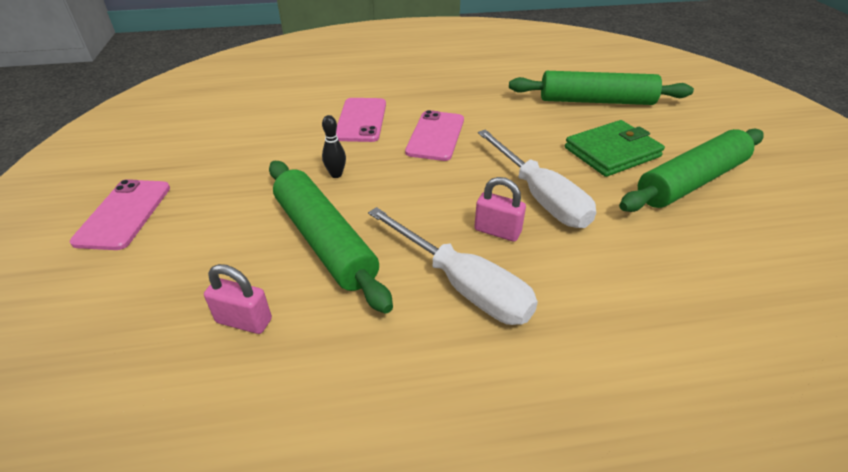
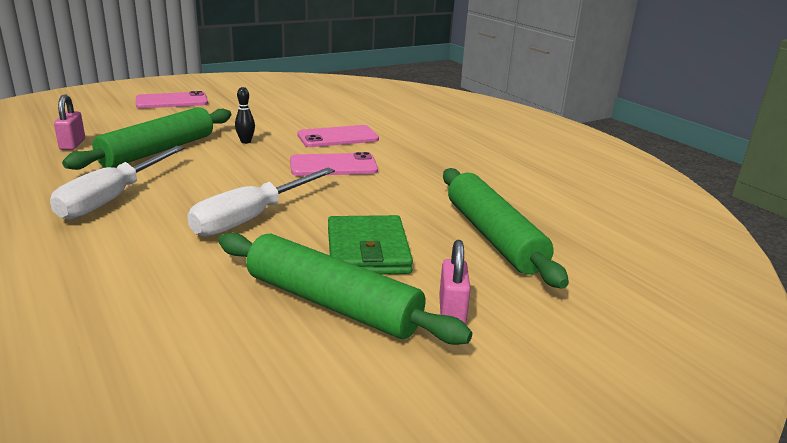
camera: 65 degrees right, 15 degrees down
pink padlock [474,177,526,242] -> pink padlock moved to [439,240,471,324]
green wallet [565,120,665,177] -> green wallet turned 45 degrees clockwise [328,215,413,275]

